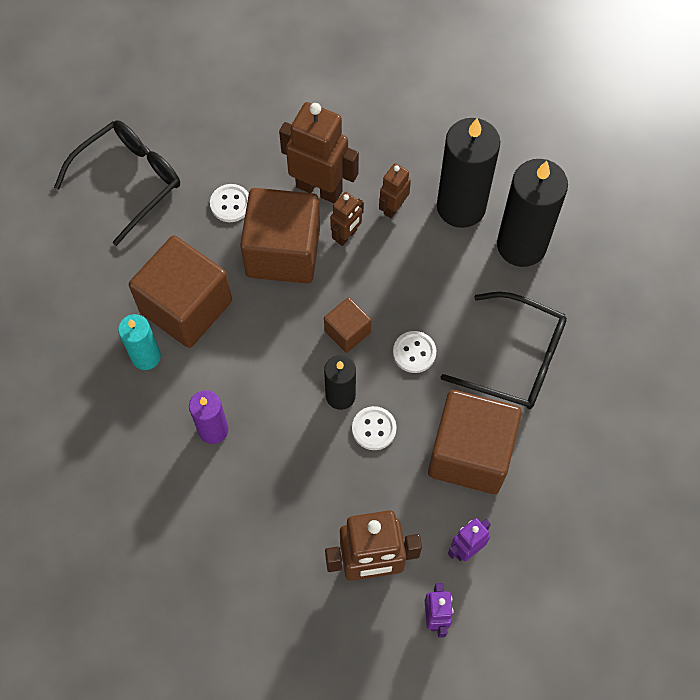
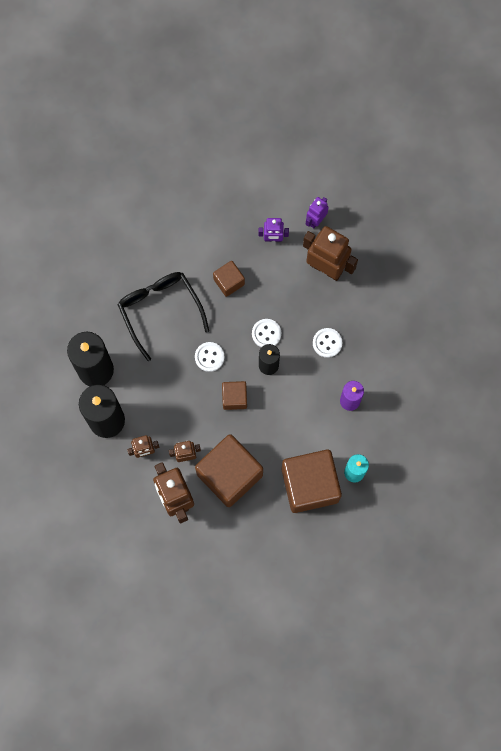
camera: 140 degrees left, 10 degrees up
black glasses [54,120,180,246] -> none
white button [210,184,249,222] -> white button moved to [313,328,343,358]
brown cube [428,390,522,494] -> brown cube [213,261,245,297], size x0.49

